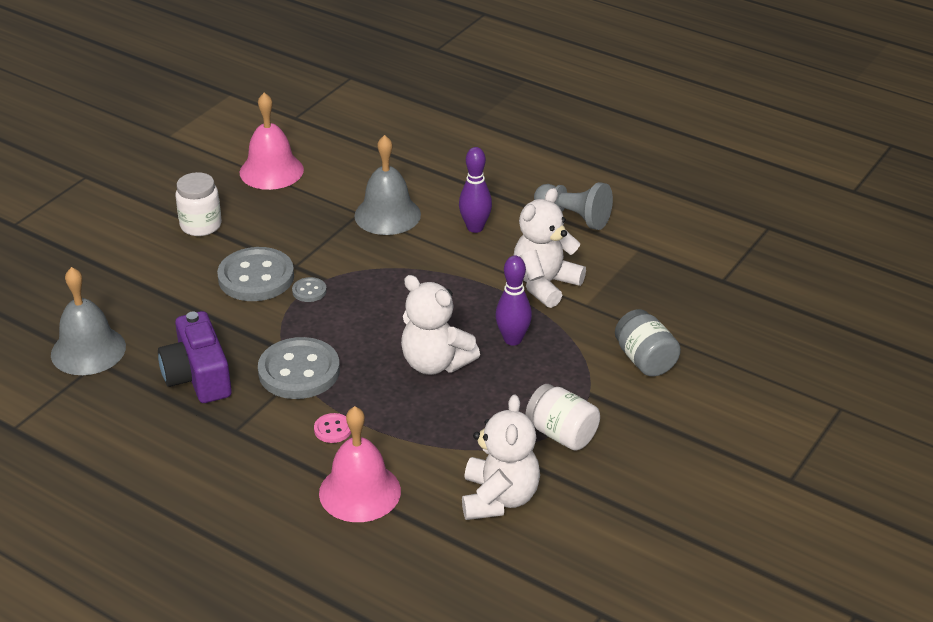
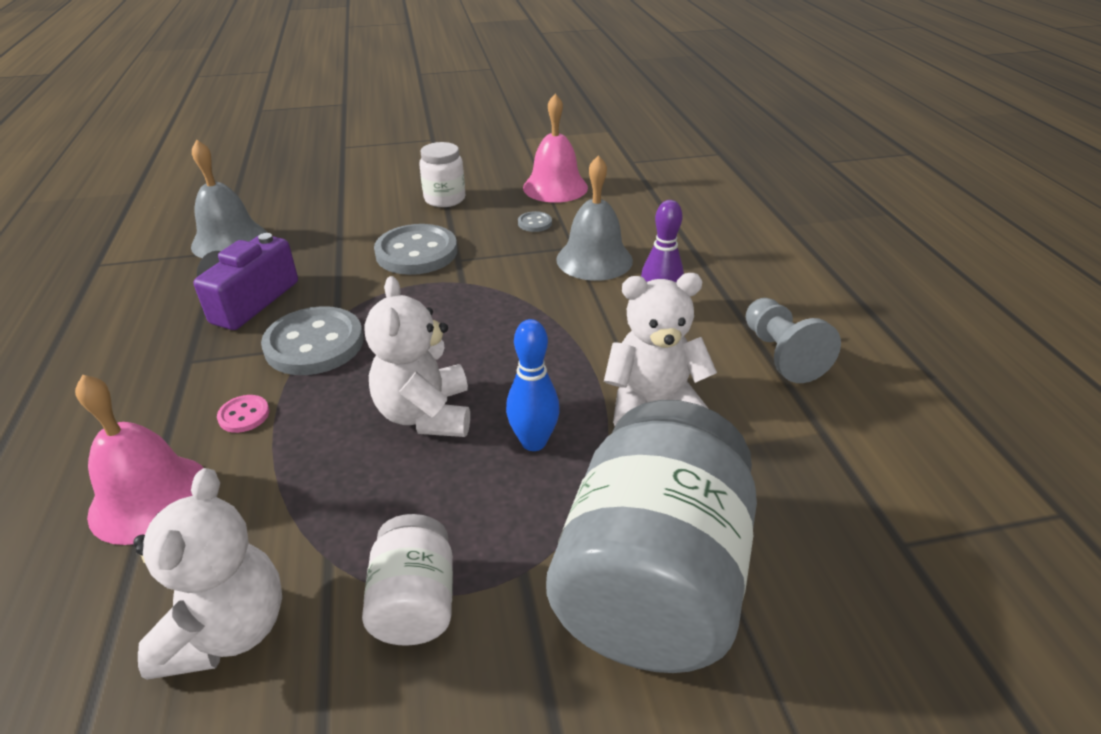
camera: 45 degrees right, 0 degrees up
grey button [292,277,327,302] -> grey button moved to [518,211,552,232]
white teddy bear [462,395,540,520] -> white teddy bear turned 45 degrees counterclockwise [133,468,282,680]
purple bowling pin [495,255,532,346] -> blue bowling pin [506,319,560,451]
grey jar [615,309,681,377] -> grey jar [546,400,757,673], size x2.08

